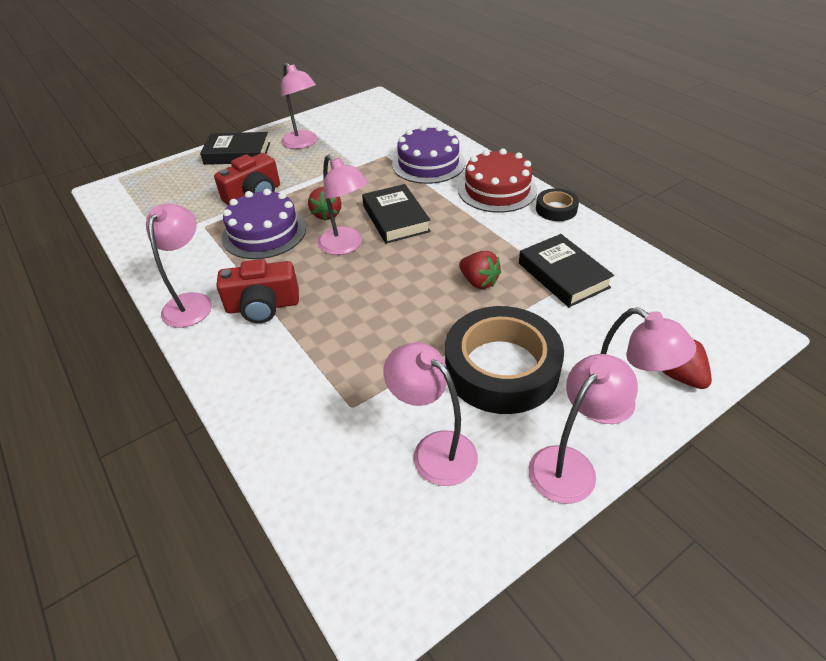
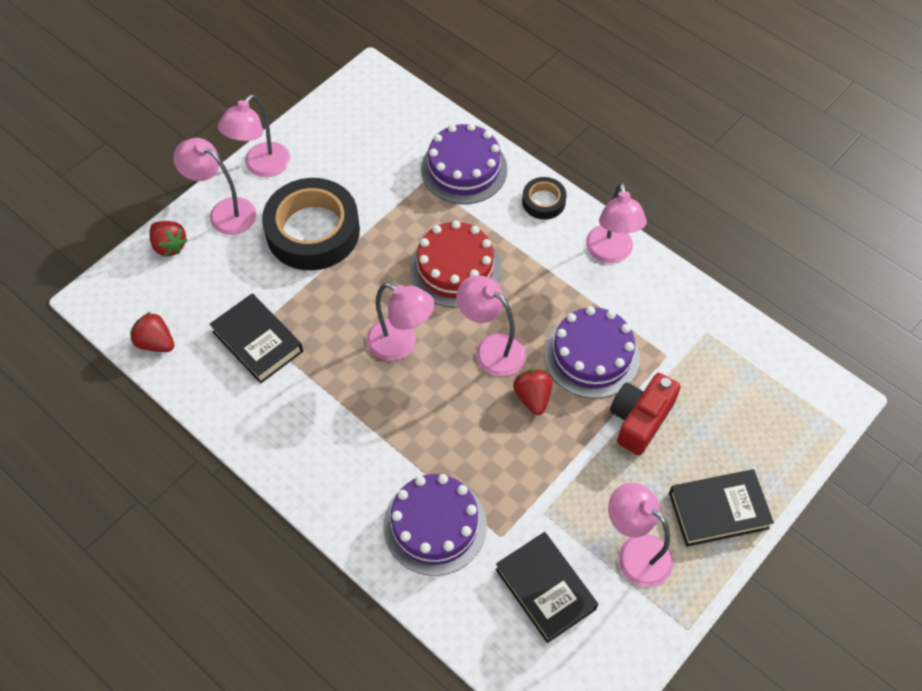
camera: 165 degrees right, 15 degrees up
red camera [216,259,299,323] -> none
black book [362,184,431,244] -> black book moved to [495,532,598,643]
pink lamp [383,343,478,486] -> pink lamp moved to [366,283,435,361]
red cake [458,149,537,213] -> red cake moved to [410,220,501,308]
red strawberry [459,251,501,289] -> red strawberry moved to [130,312,174,352]
black tape [536,188,579,221] -> black tape moved to [522,177,567,220]
none -> purple cake [421,123,507,204]

